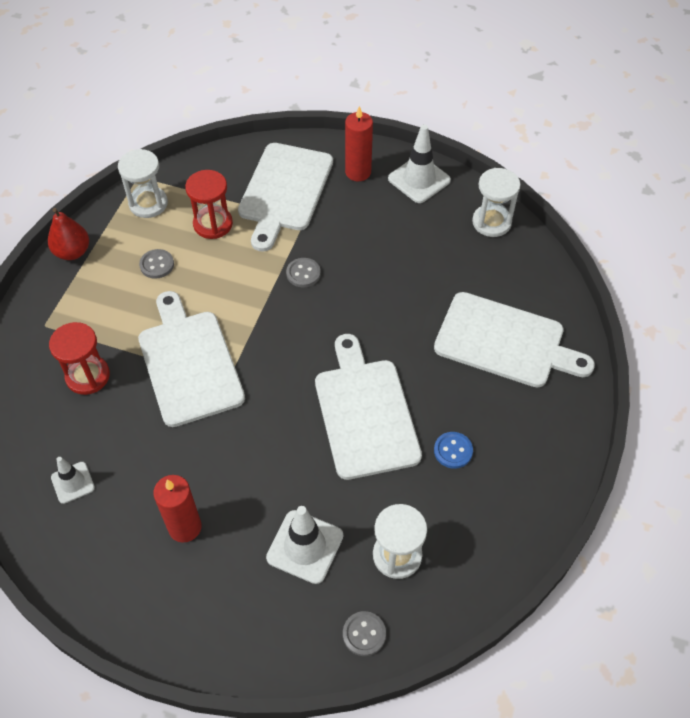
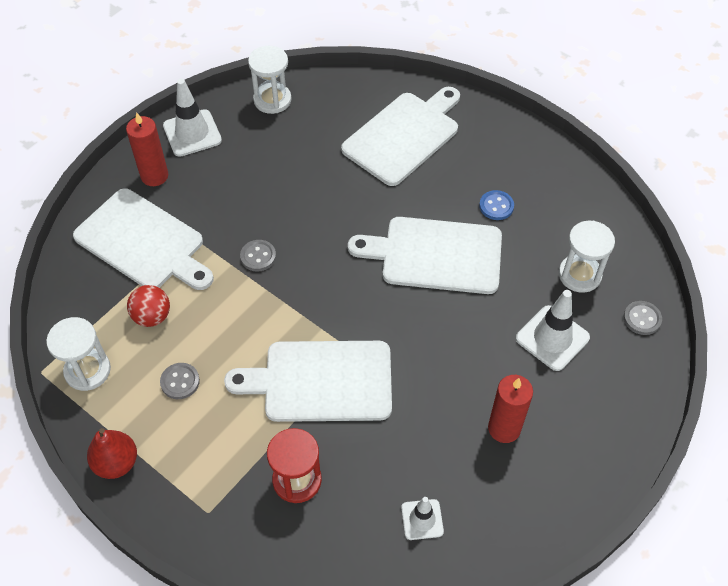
camera: 70 degrees left, 0 degrees up
red hourglass [185,170,233,239] -> red ball [127,285,170,327]

